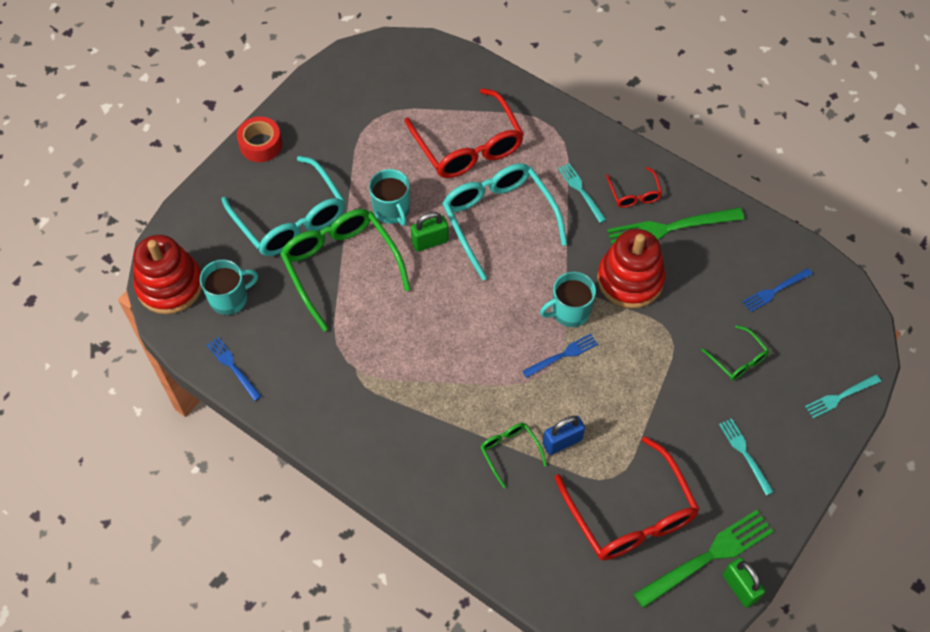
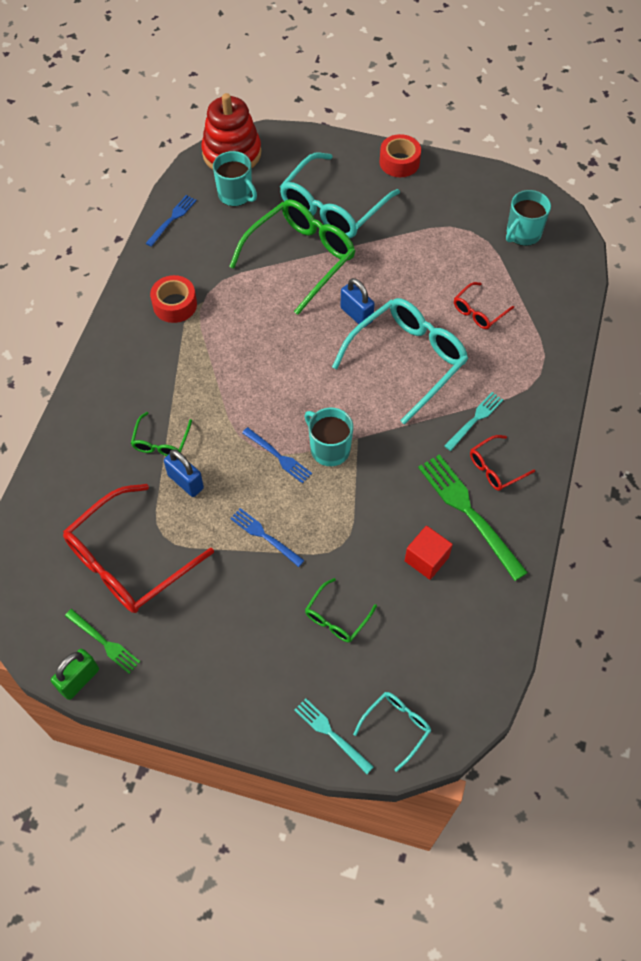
camera: 70 degrees right, 0 degrees up
turquoise mug [369,169,410,226] -> turquoise mug moved to [506,190,551,246]
red glasses [404,88,524,178] -> red glasses [454,282,514,329], size x0.48
green padlock [411,212,449,252] -> blue padlock [340,278,375,327]
green glasses [480,423,547,488] -> green glasses turned 150 degrees clockwise [131,412,192,456]
red stacking toy [597,229,665,308] -> none
green fork [634,510,774,608] -> green fork [65,609,140,674], size x0.56
turquoise fork [719,418,774,495] -> none
blue fork [742,268,813,312] -> blue fork moved to [230,508,305,567]
none -> red tape [150,275,197,323]
none -> turquoise glasses [353,692,431,772]
none -> red cube [405,526,453,580]

